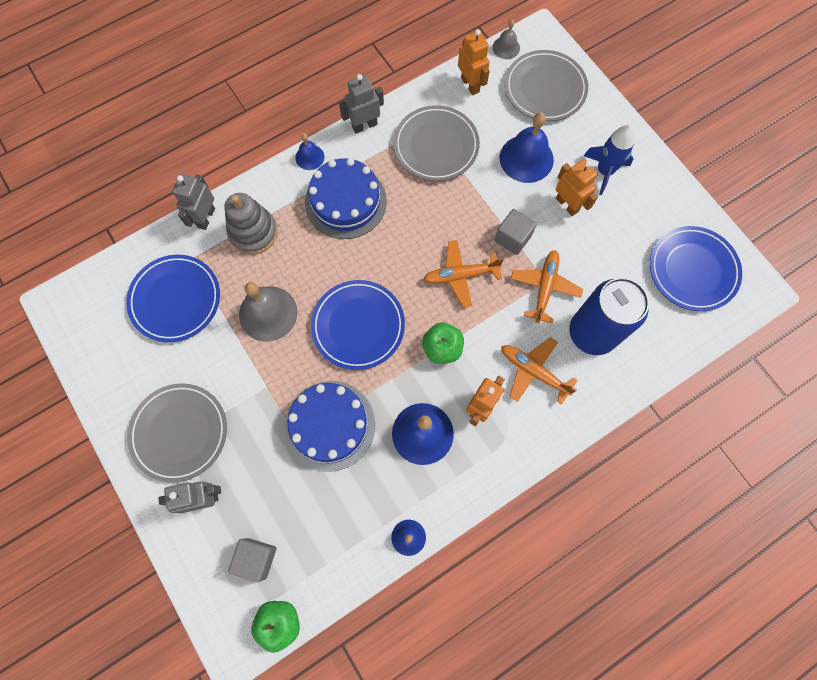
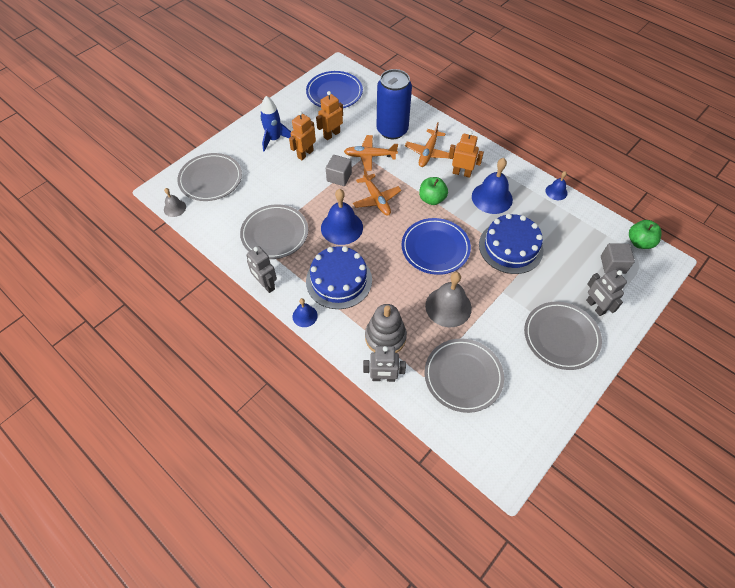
camera: 105 degrees left, 15 degrees down
blue plate [126,255,220,342] -> grey plate [425,338,504,413]
orange robot [458,29,490,95] -> orange robot moved to [316,91,343,140]
blue bell [500,112,554,183] -> blue bell moved to [321,189,363,245]

